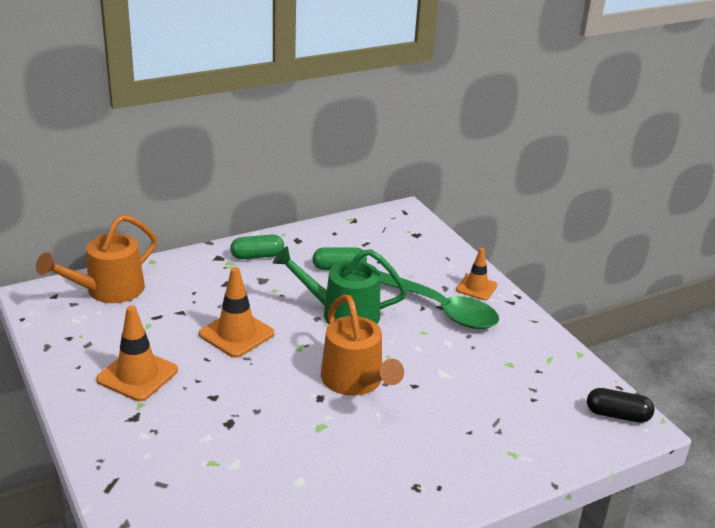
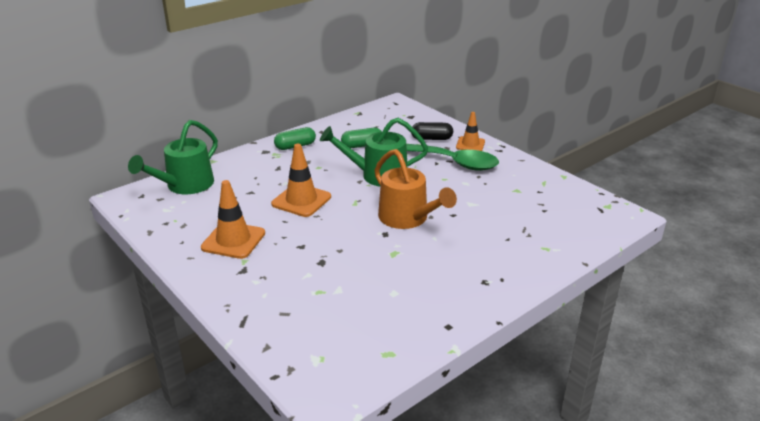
camera: 10 degrees left, 0 degrees up
orange watering can [36,215,157,303] -> green watering can [128,120,218,194]
black capsule [587,388,655,423] -> black capsule moved to [411,122,453,140]

